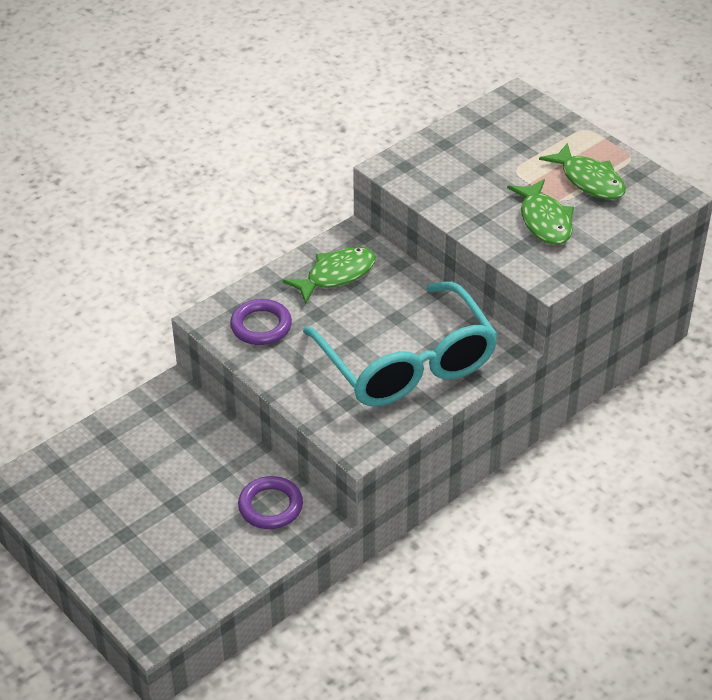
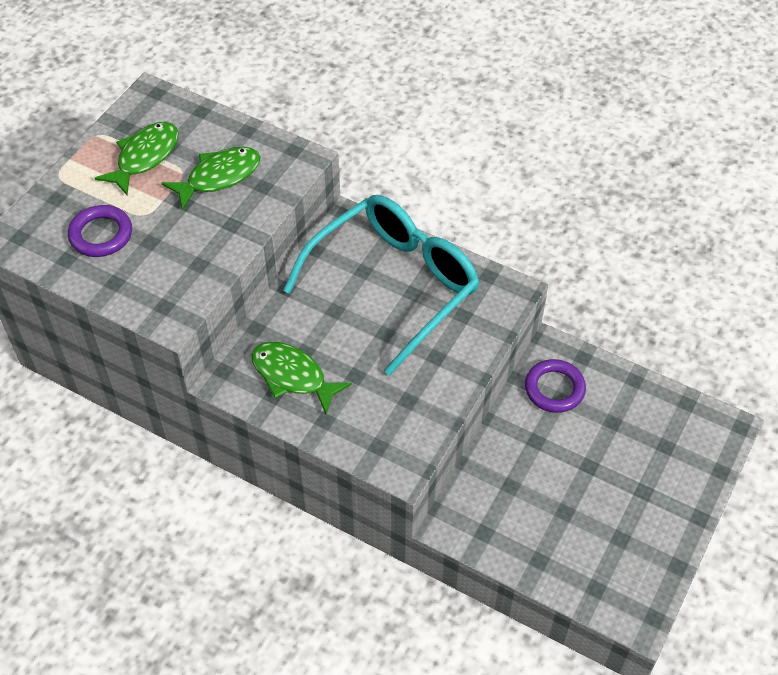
camera: 110 degrees left, 10 degrees up
purple ring [230,299,292,345] -> purple ring moved to [68,205,132,257]

